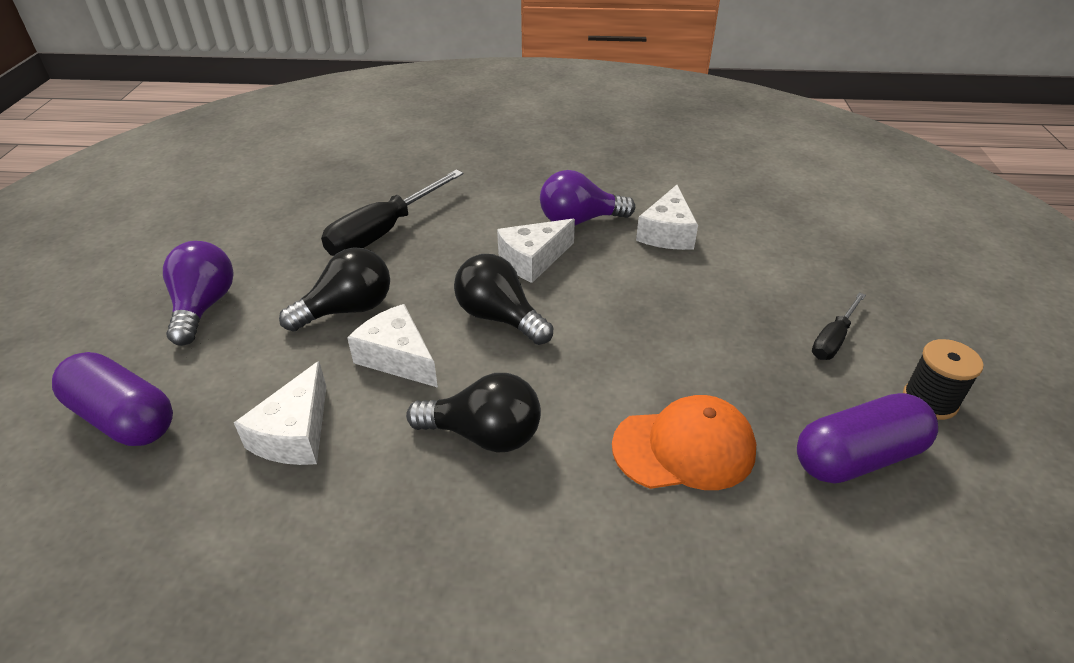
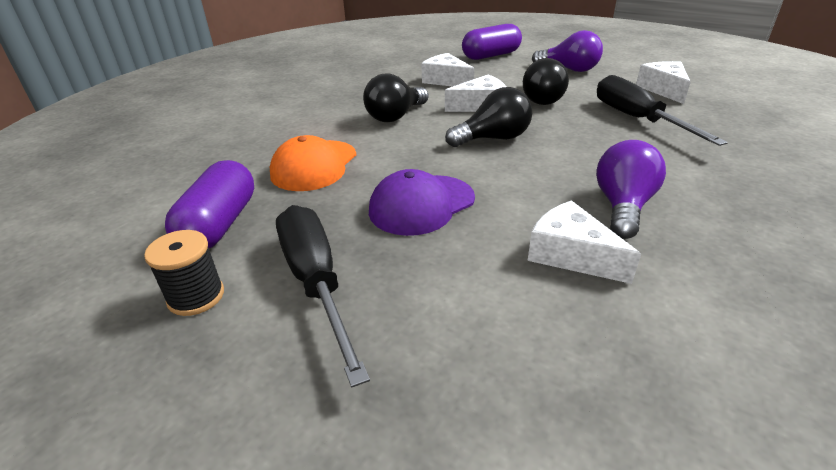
camera: 120 degrees right, 5 degrees down
white cheese [497,219,575,283] -> white cheese moved to [636,61,691,104]
black screwdriver [812,292,866,360] -> black screwdriver [276,205,370,387], size x1.84
none -> purple cap [369,169,475,236]

